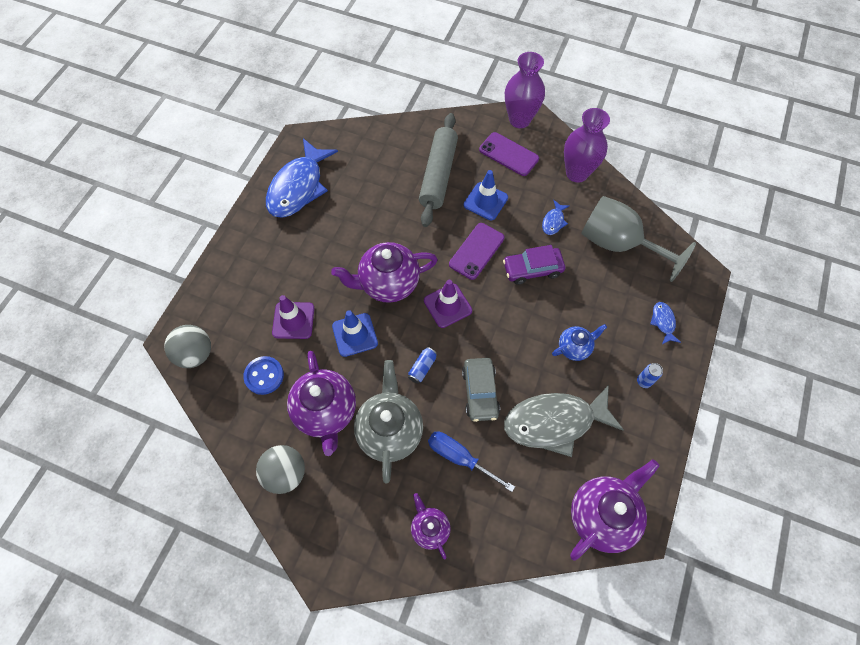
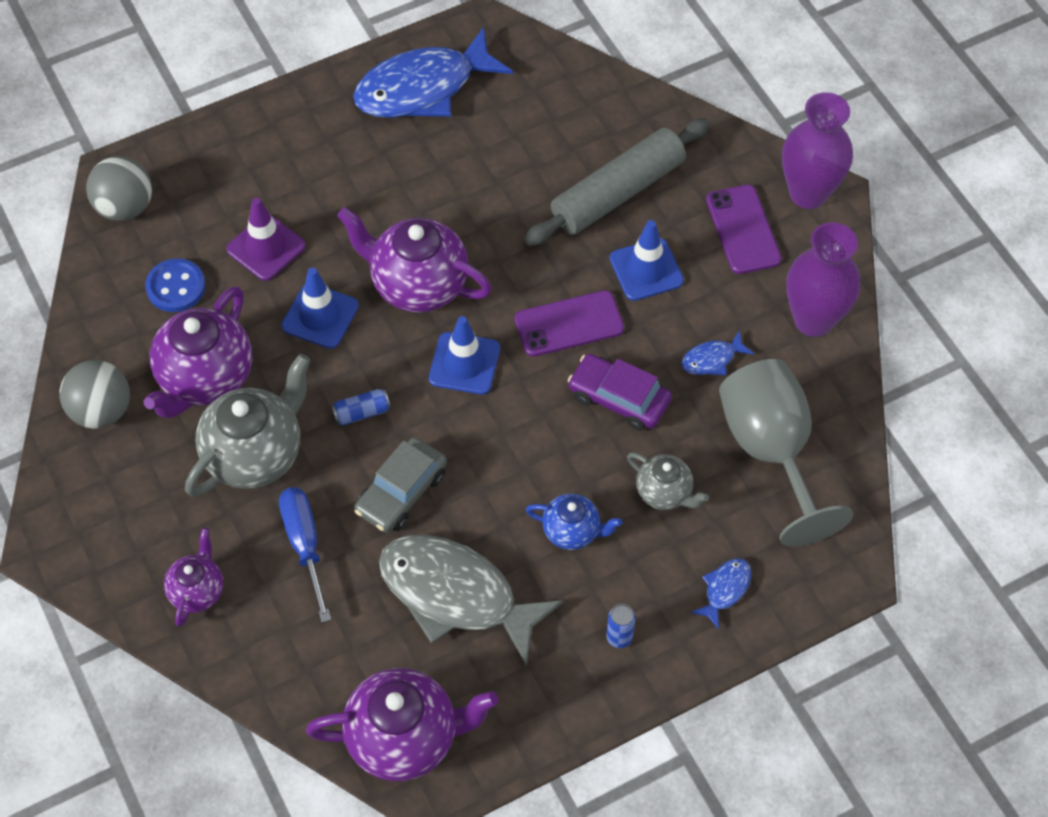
camera: 40 degrees right, 5 degrees down
purple traffic cone [424,280,472,328] -> blue traffic cone [429,316,500,395]
none -> grey teapot [627,452,709,510]

